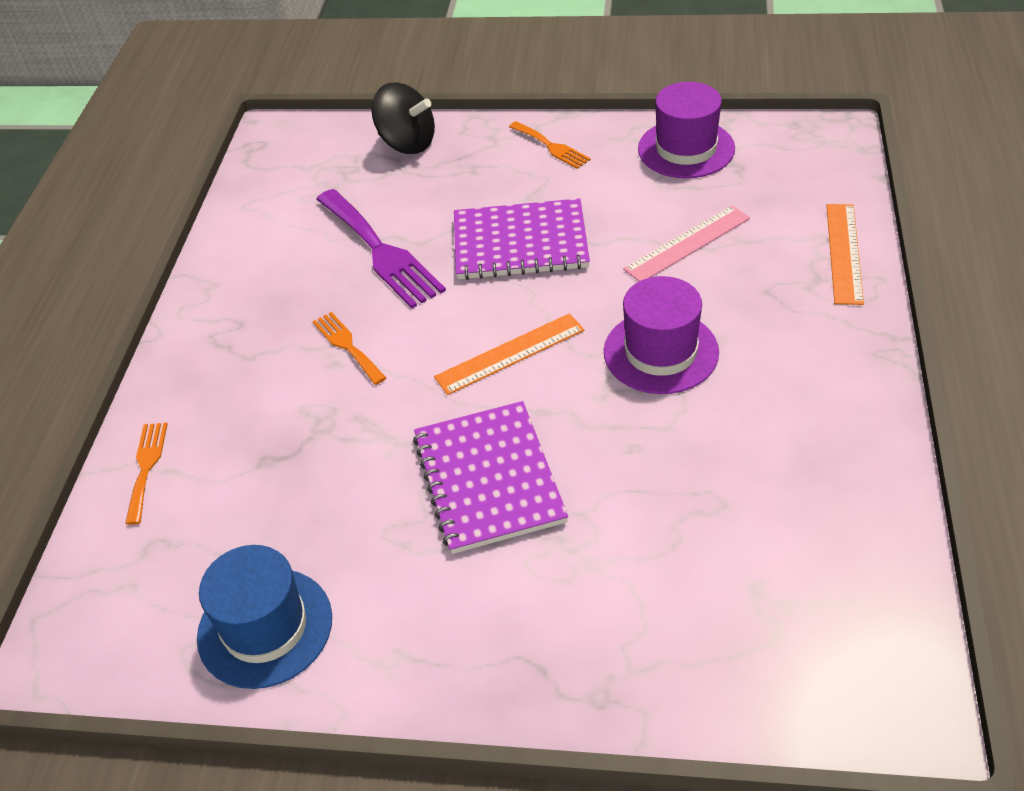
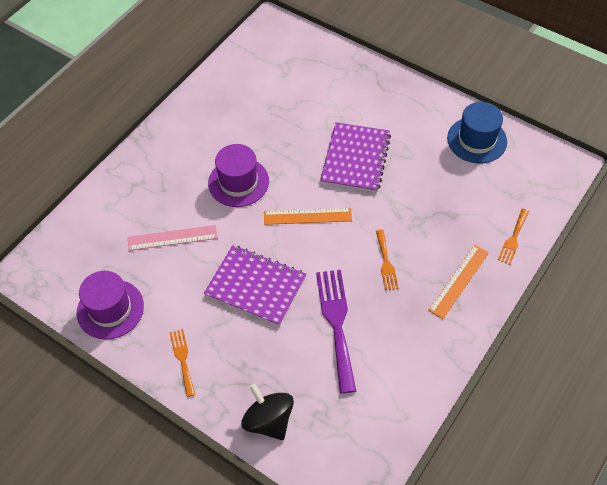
camera: 155 degrees left, 10 degrees up
orange ruler [826,204,864,305] -> orange ruler moved to [428,245,489,319]

